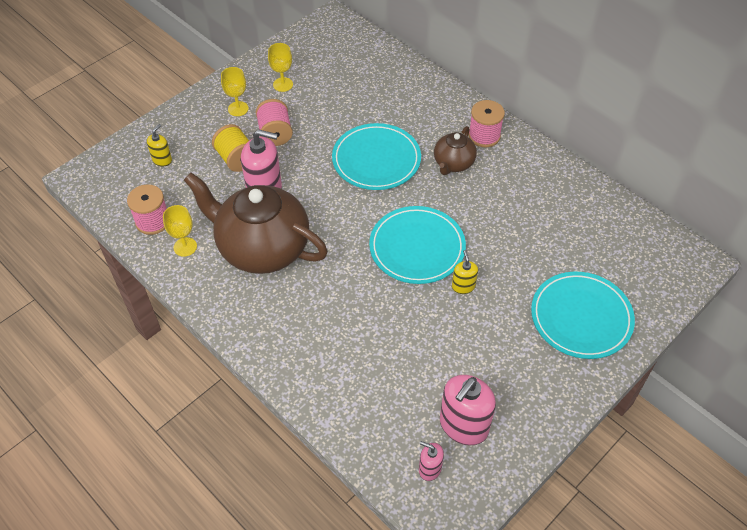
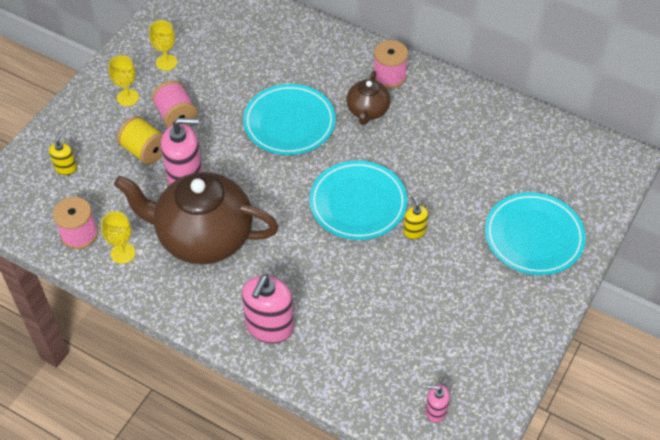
camera: 15 degrees left, 0 degrees up
pink soap dispenser [440,375,496,445] -> pink soap dispenser moved to [242,274,294,344]

